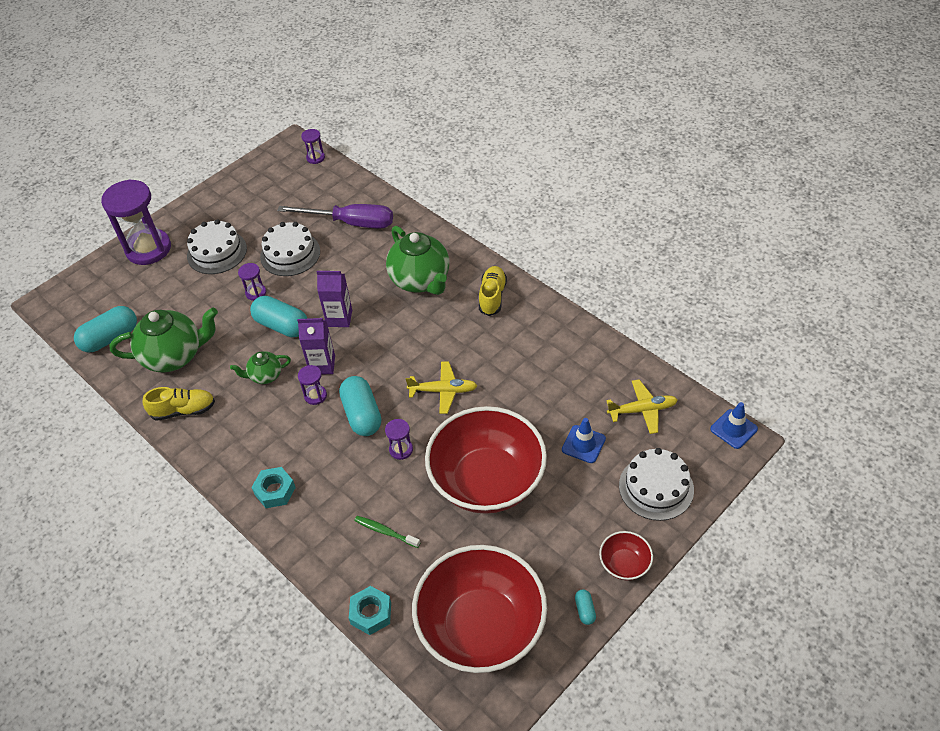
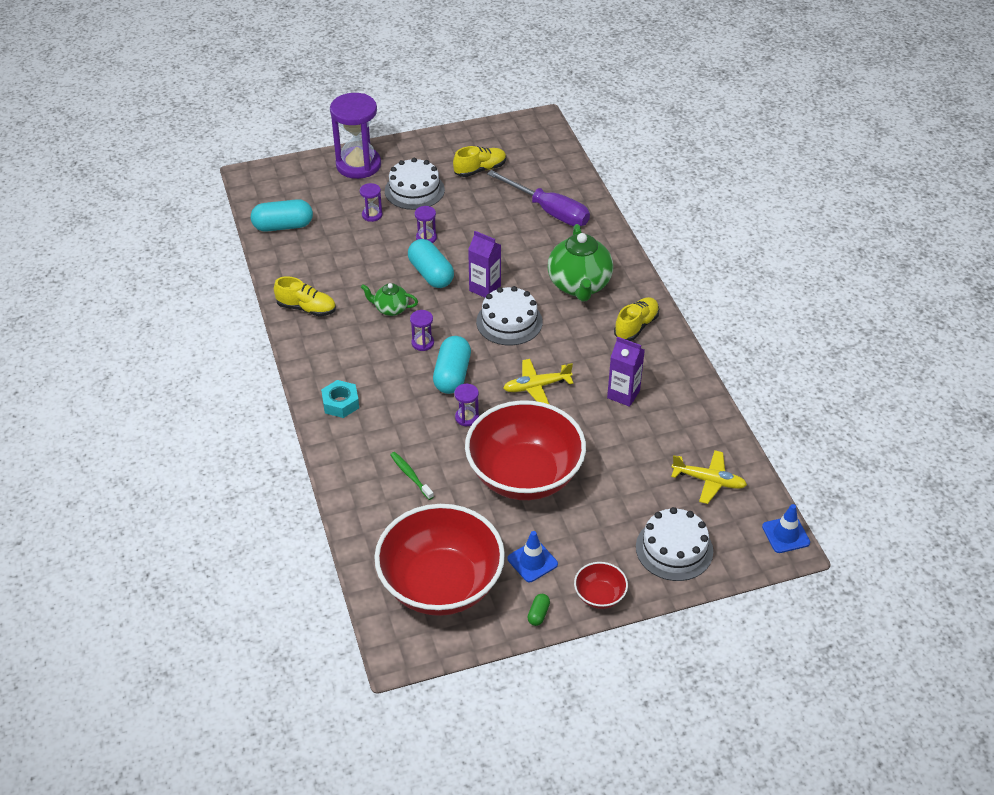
camera: 25 degrees right, 5 degrees down
green teapot [109,307,218,372] -> none
white cake [260,222,320,276] -> white cake moved to [476,286,543,346]
purple carton [297,318,335,374] -> purple carton moved to [607,337,645,407]
purple hourglass [301,129,325,164] -> purple hourglass moved to [360,183,383,222]
turquoise nut [349,586,391,635] -> none
yellow plane [406,361,477,414] -> yellow plane turned 135 degrees clockwise [503,359,574,405]
blue traffic cone [562,418,606,463] -> blue traffic cone moved to [508,531,558,582]
turquoise capsule [575,590,596,625] -> green capsule [527,594,550,626]
none -> yellow shoe [453,146,506,177]

